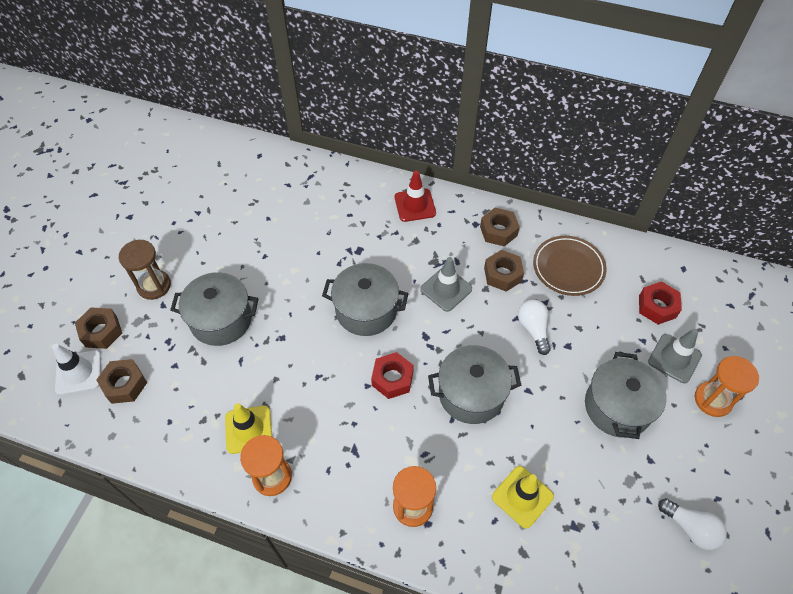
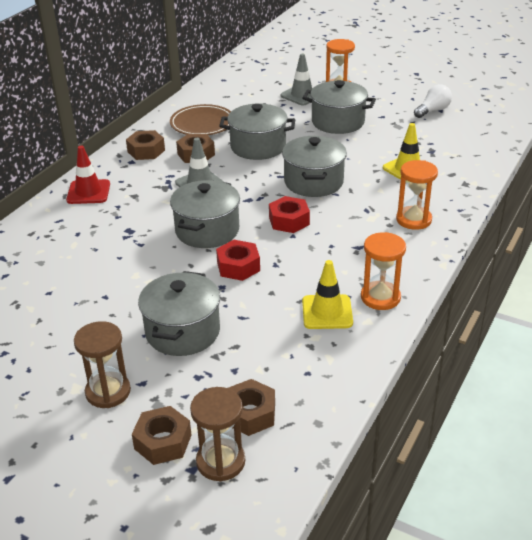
camera: 80 degrees left, 20 degrees down
white traffic cone [52,344,101,395] -> brown hourglass [190,387,245,481]
white light bulb [518,300,551,355] -> grey pot [219,104,295,160]
red nut [639,281,682,325] -> red nut moved to [216,240,260,281]

